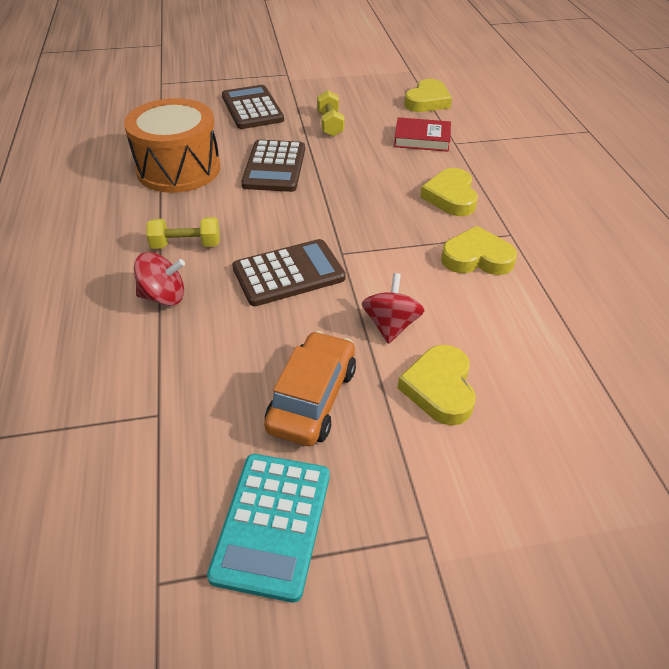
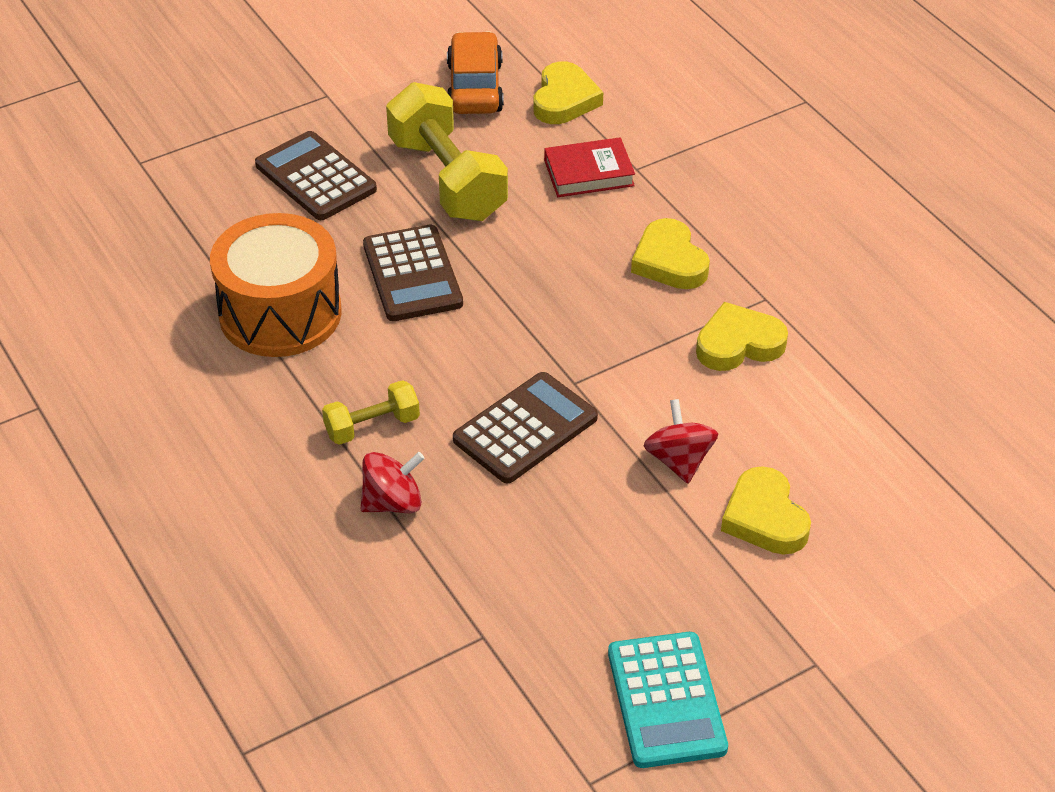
camera: 20 degrees left, 0 degrees up
orange car [264,331,356,446] -> orange car moved to [447,31,504,114]
yellow dumbbell [317,90,344,137] -> yellow dumbbell [386,82,508,221], size x1.95

